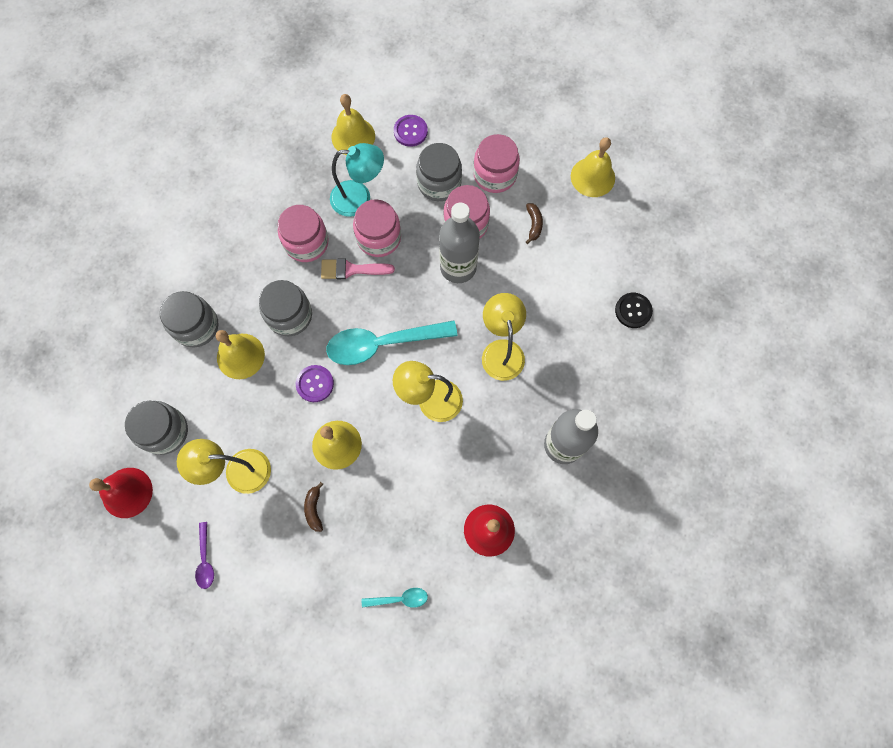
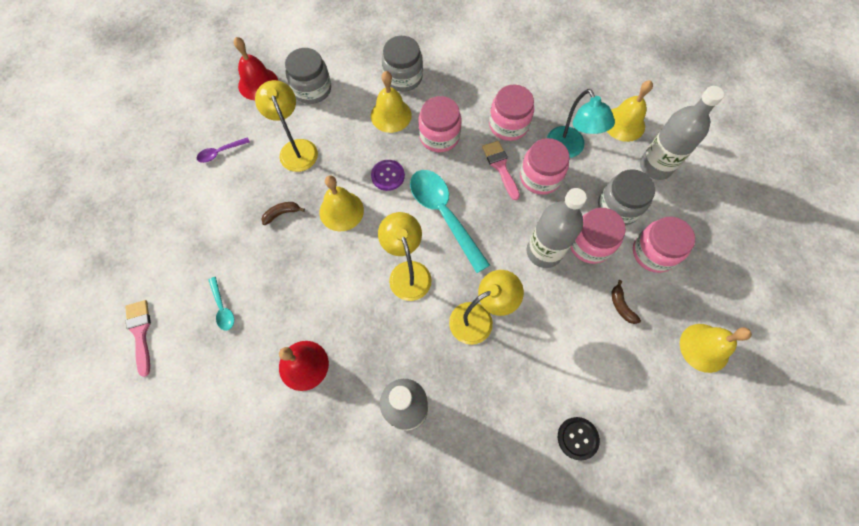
camera: 70 degrees right, 5 degrees down
grey jar [259,280,312,336] -> pink jar [418,96,462,152]
purple button [394,115,428,147] -> grey bottle [640,86,724,180]
brown banana [526,203,543,244] -> brown banana turned 90 degrees clockwise [612,280,641,324]
none -> pink brush [125,300,151,377]

